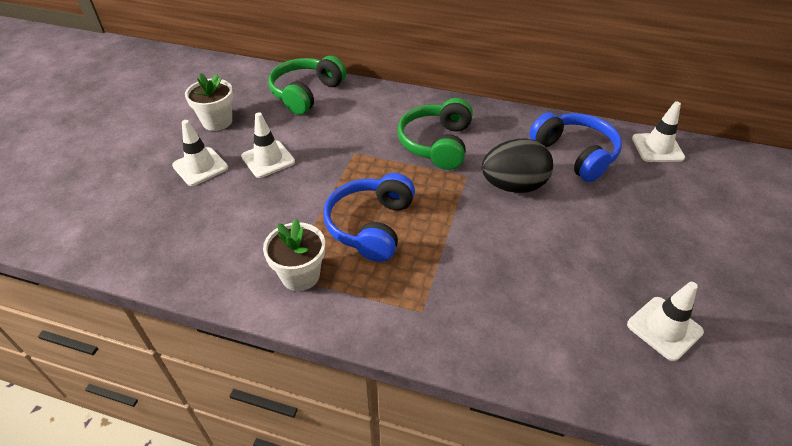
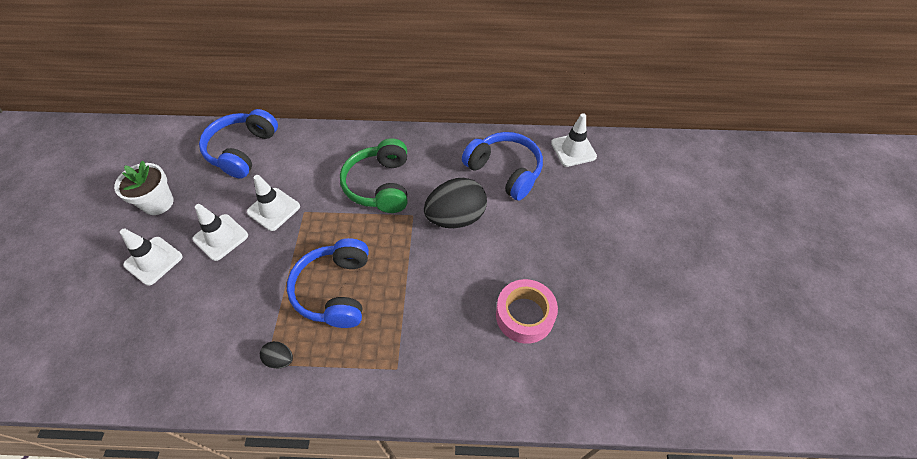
camera: 15 degrees left, 10 degrees up
white flower pot [263,219,325,291] -> black egg [260,341,293,369]
green headphones [268,56,346,115] -> blue headphones [199,109,278,179]
white traffic cone [627,282,704,361] -> white traffic cone moved to [247,175,300,231]
none -> pink tape [496,279,558,344]

